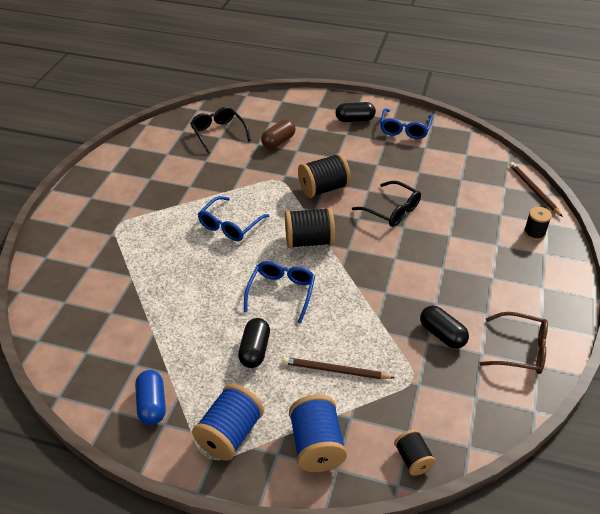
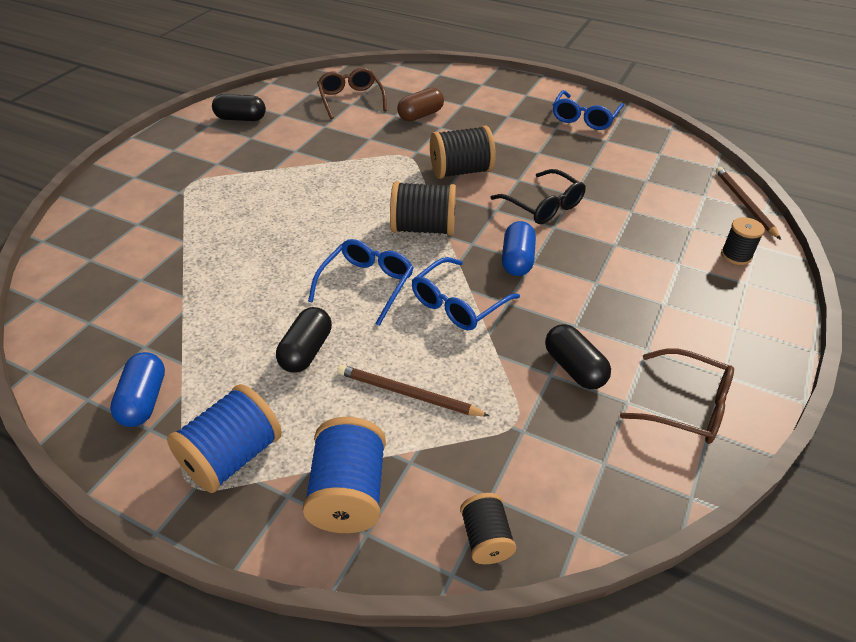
camera: 10 degrees right, 0 degrees up
black glasses [190,107,251,154] -> brown glasses [317,68,387,119]
blue glasses [198,196,269,241] -> blue glasses moved to [412,257,520,331]
black capsule [336,102,376,122] -> black capsule moved to [212,94,266,121]
none -> blue capsule [502,221,536,276]

